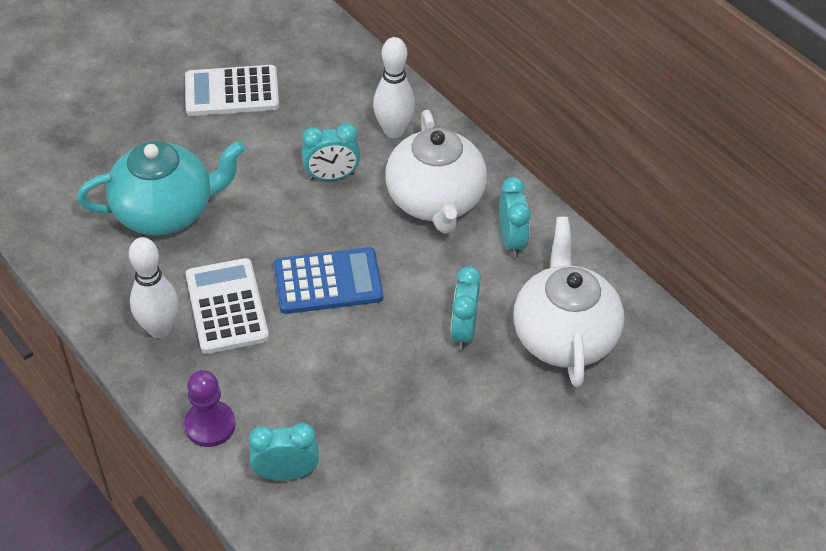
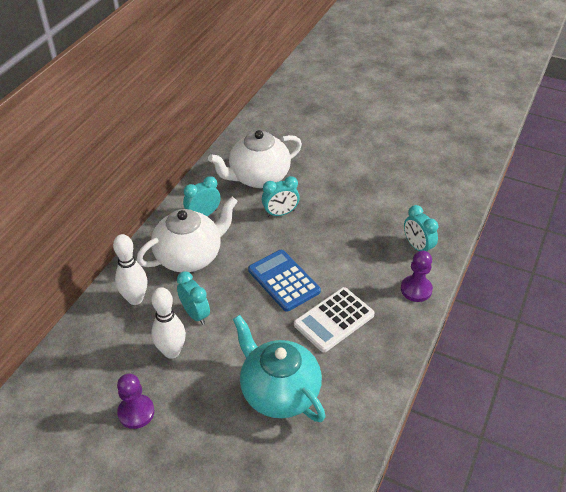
camera: 115 degrees left, 5 degrees down
white bowling pin [129,237,179,338] -> white bowling pin moved to [151,287,186,359]
white calculator [185,65,279,116] -> purple pawn [117,374,155,429]

